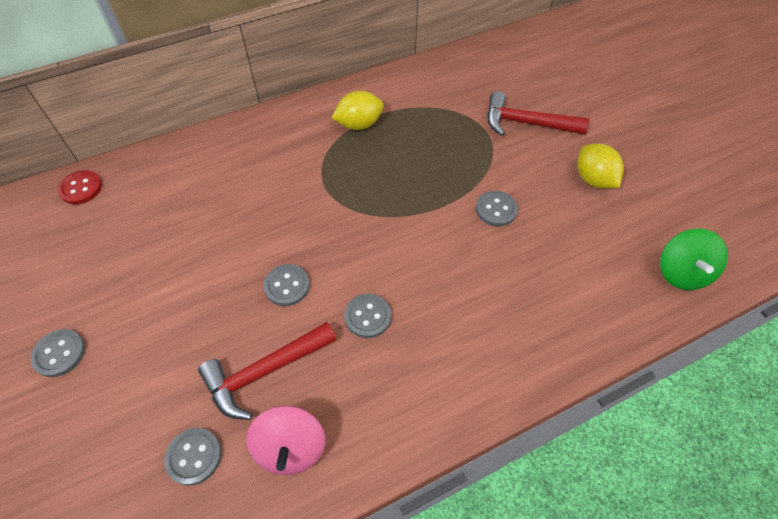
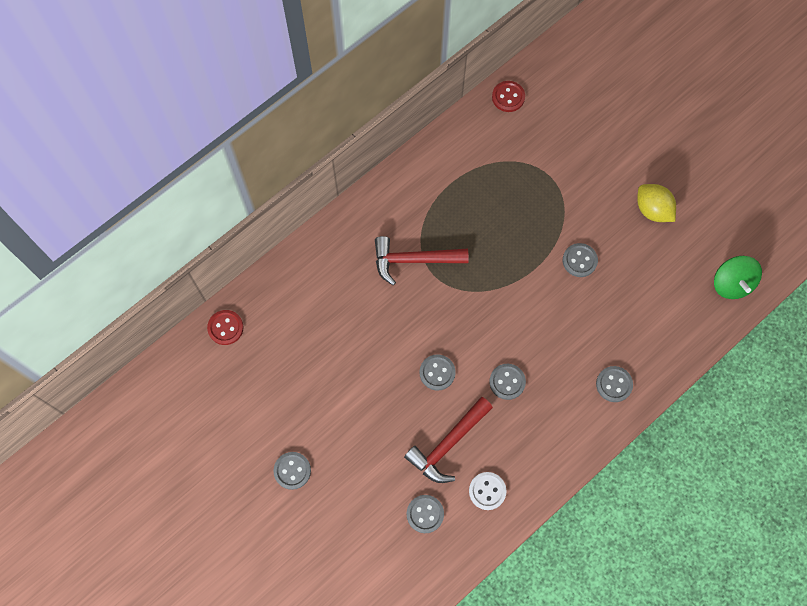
camera: 15 degrees left, 15 degrees up
pink spinning top [247,406,325,475] -> white button [469,472,507,510]
yellow lemon [332,91,384,130] -> none
red hammer [487,91,589,136] -> red hammer moved to [375,236,469,285]
none -> red button [492,81,525,112]
none -> grey button [596,366,633,402]

